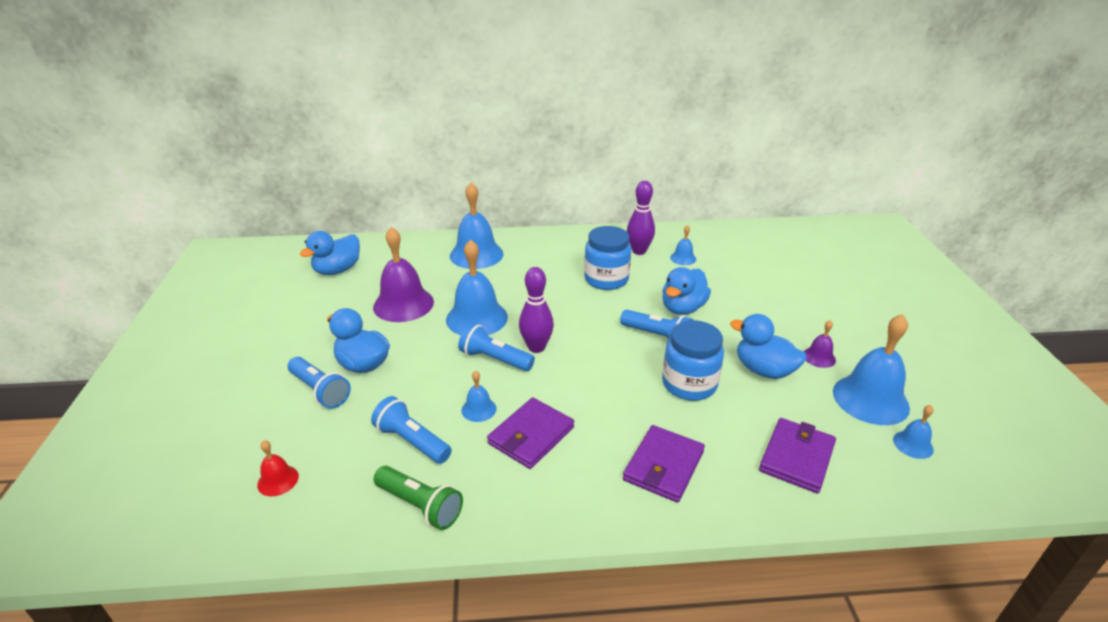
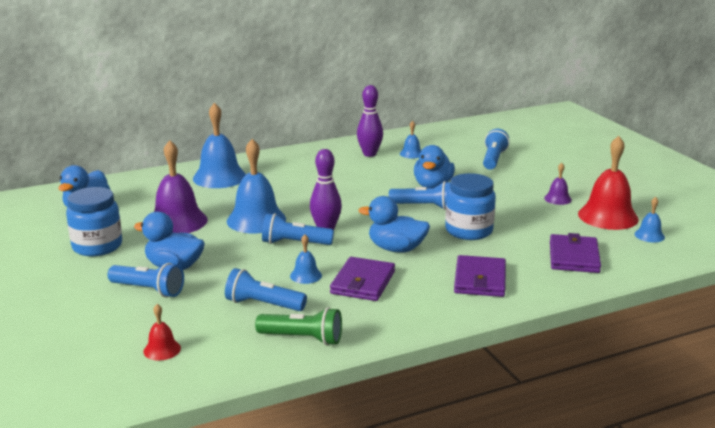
camera: 20 degrees left, 10 degrees down
blue jar [584,226,631,290] -> blue jar moved to [66,187,122,256]
blue duck [730,314,806,379] -> blue duck moved to [359,196,430,253]
blue bell [833,314,910,425] -> red bell [578,136,639,230]
none -> blue flashlight [483,129,510,170]

